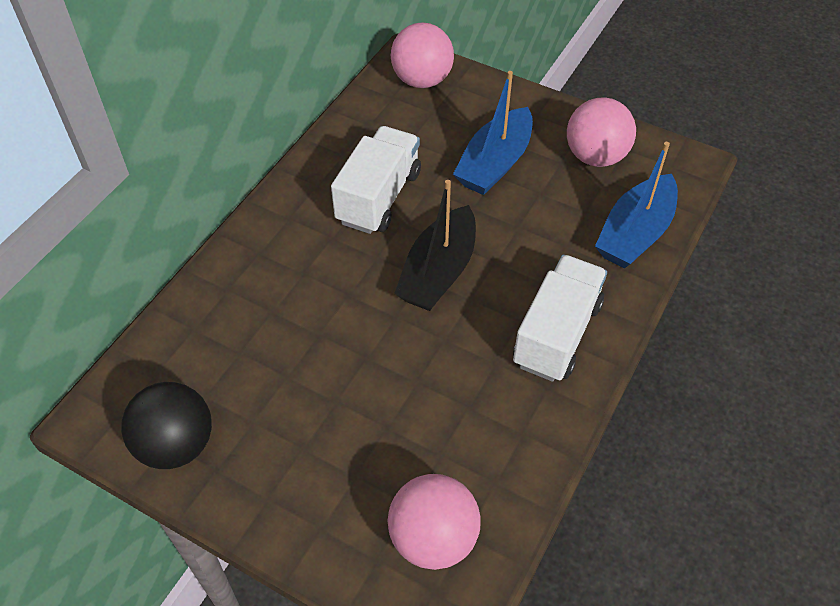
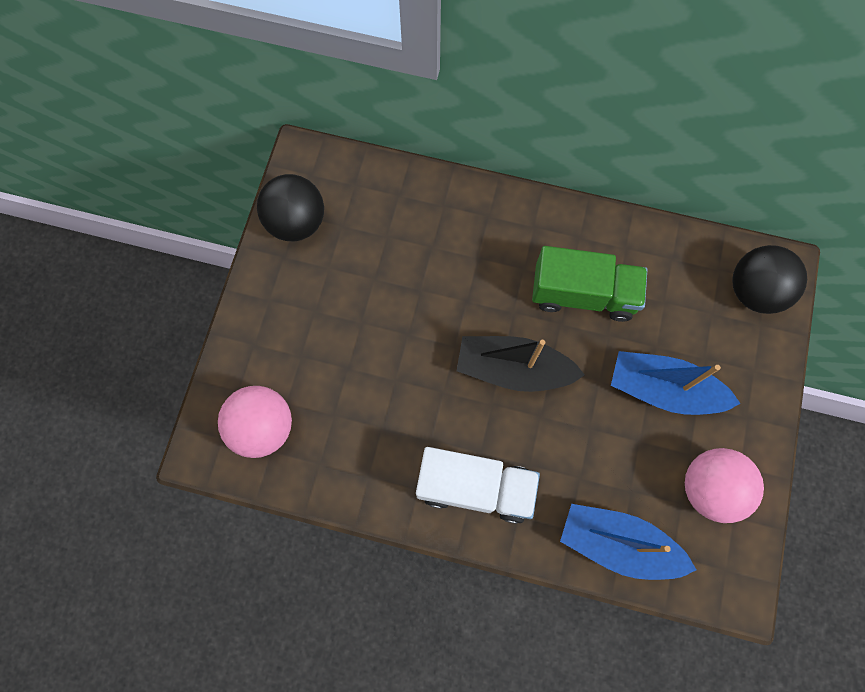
camera: 75 degrees right, 20 degrees up
white truck [331,126,421,234] -> green truck [532,246,647,322]
pink ball [391,22,454,88] -> black ball [732,245,807,314]

